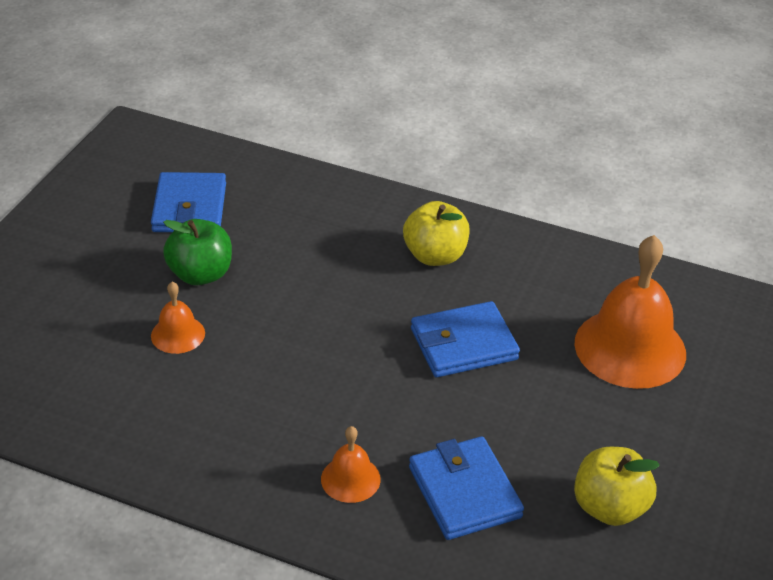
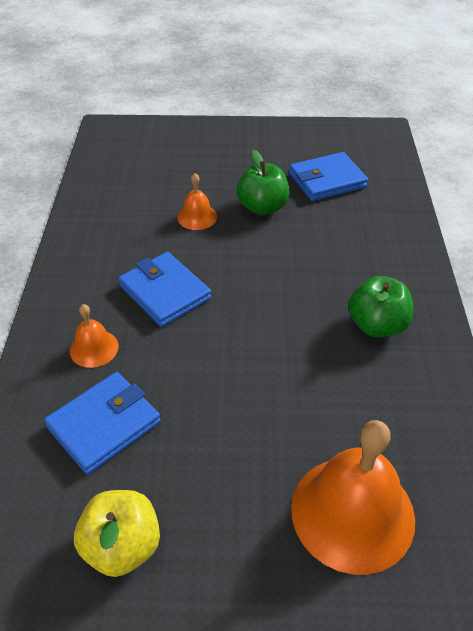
camera: 70 degrees right, 5 degrees up
yellow apple [403,201,469,266] -> green apple [349,276,413,337]
blue wallet [411,301,520,377] -> blue wallet moved to [118,252,211,327]

